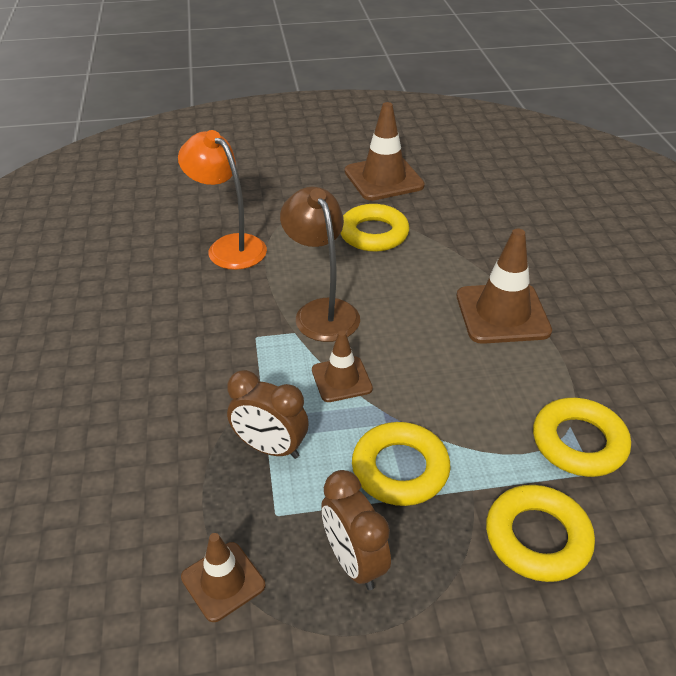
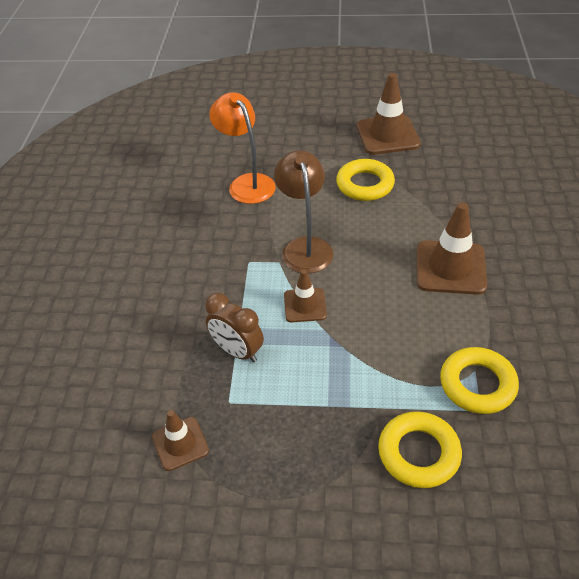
camera: 15 degrees right, 5 degrees up
brown clock [321,470,391,590] -> none
yellow ring [352,422,451,506] -> none

